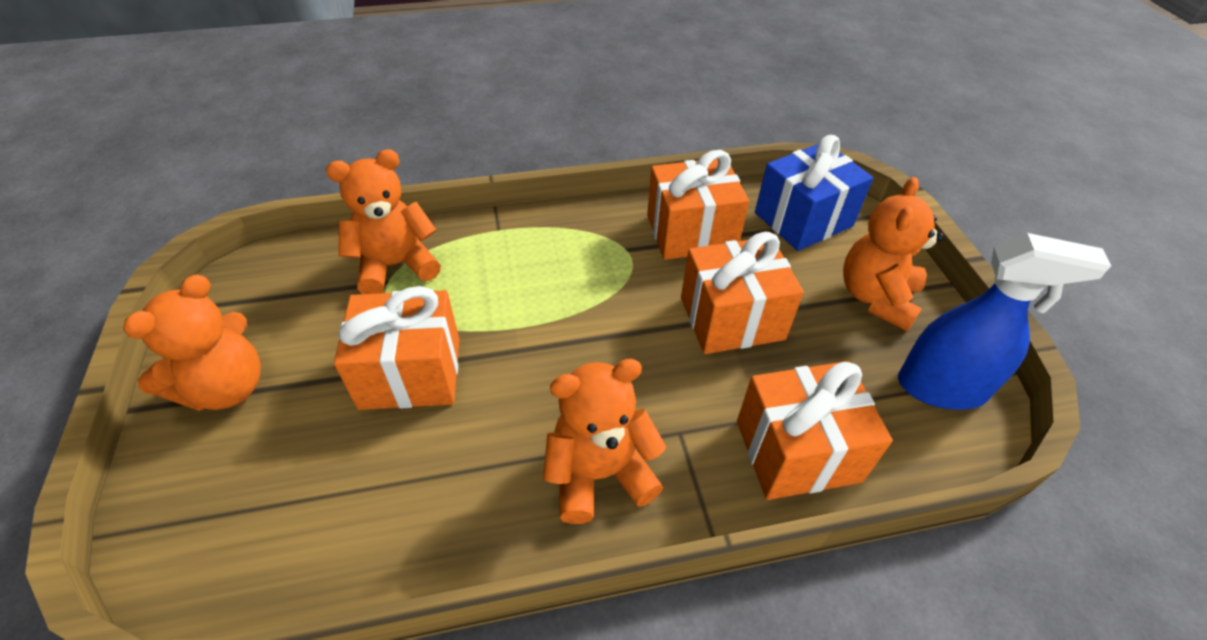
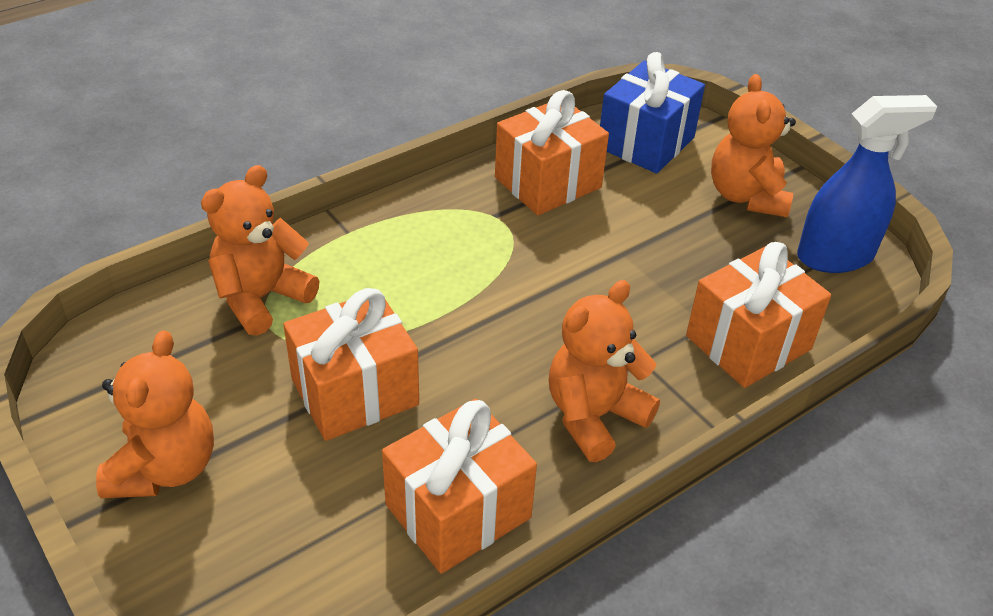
camera: 25 degrees left, 5 degrees down
orange gift [681,232,804,354] -> orange gift moved to [382,399,537,574]

